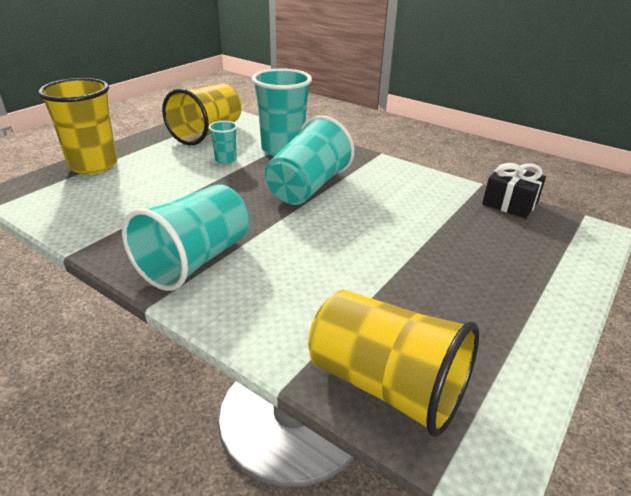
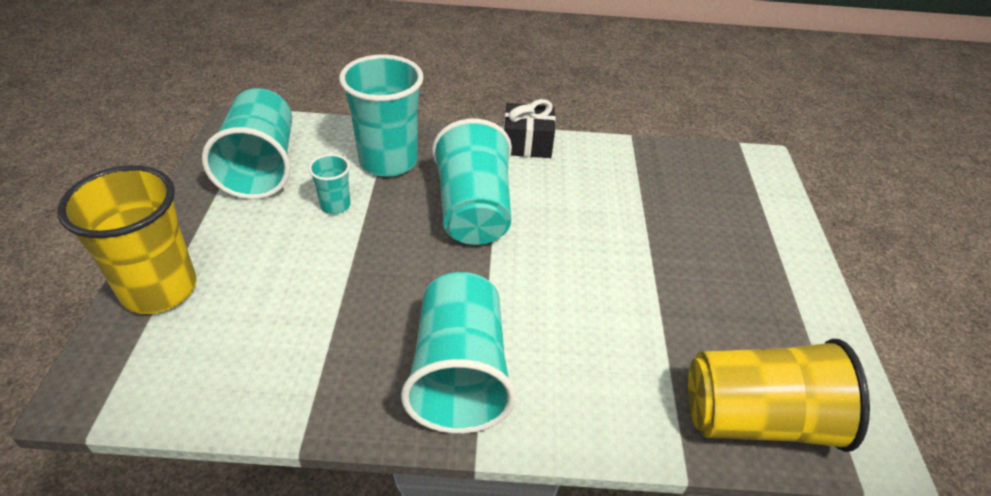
camera: 35 degrees left, 10 degrees up
yellow cup [162,83,242,145] -> turquoise cup [202,88,292,199]
black gift [482,163,546,218] -> black gift moved to [504,99,555,158]

